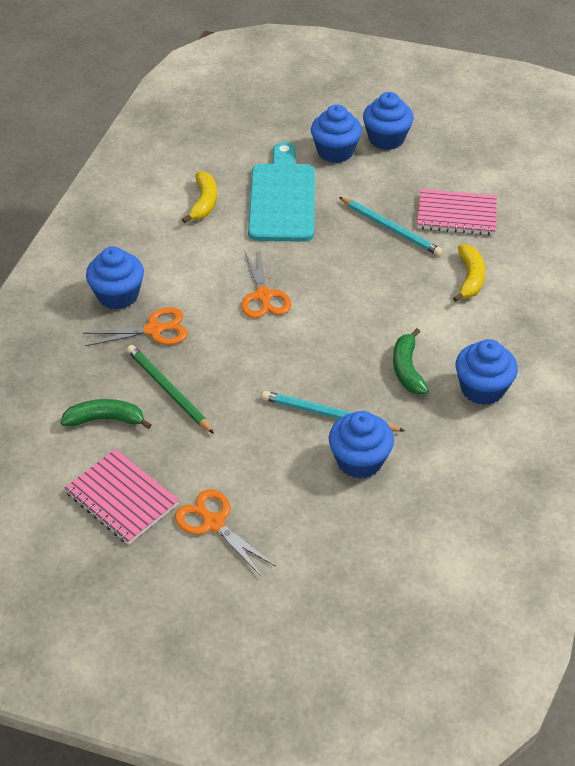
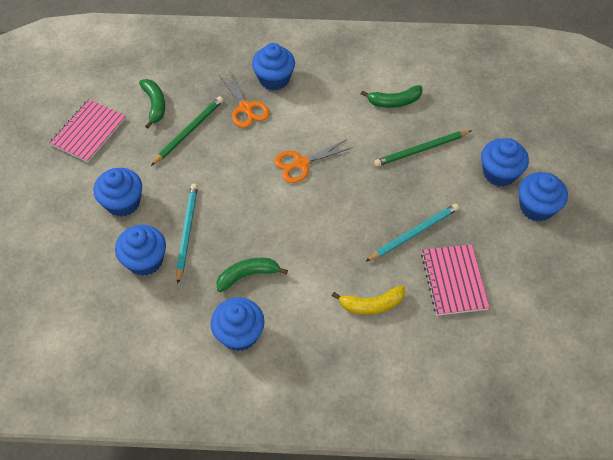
camera: 75 degrees right, 10 degrees up
orange scissors [175,489,276,576] -> none
yellow banana [182,171,217,223] -> green banana [361,85,423,108]
turquoise cutting board [248,142,315,242] -> green pencil [374,130,472,167]
turquoise pencil [339,197,443,256] -> turquoise pencil turned 150 degrees counterclockwise [365,204,459,262]
none -> blue cupcake [94,168,142,217]

